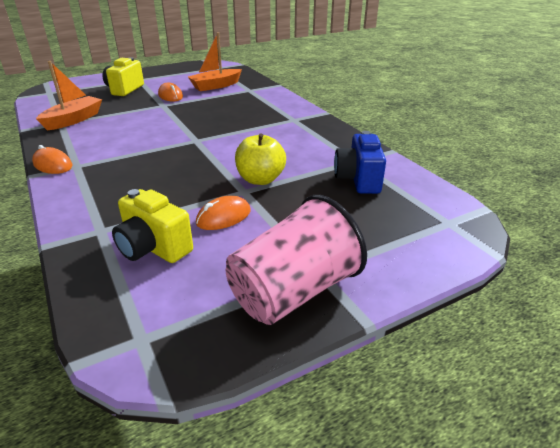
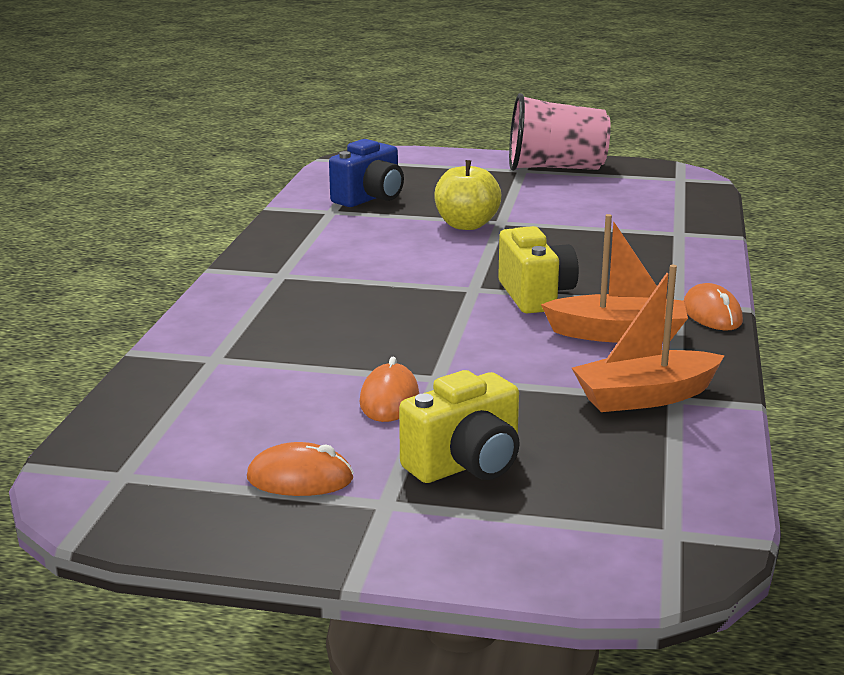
camera: 140 degrees left, 10 degrees down
yellow camera [112,189,193,263] -> yellow camera moved to [498,226,579,313]
orange boat [188,32,242,91] -> orange boat moved to [541,214,688,342]
orange mouse [196,196,251,230] -> orange mouse moved to [247,442,354,496]

